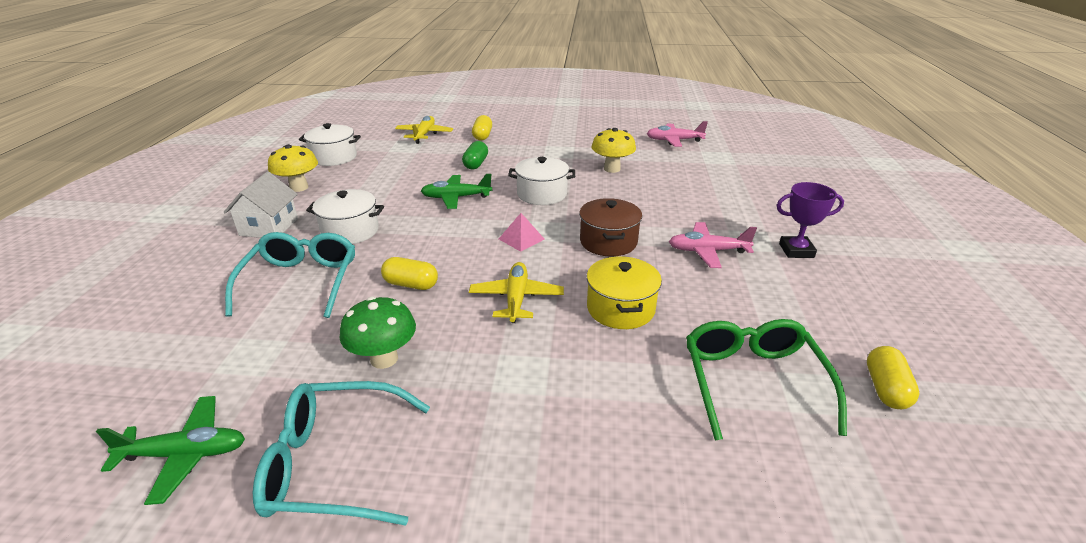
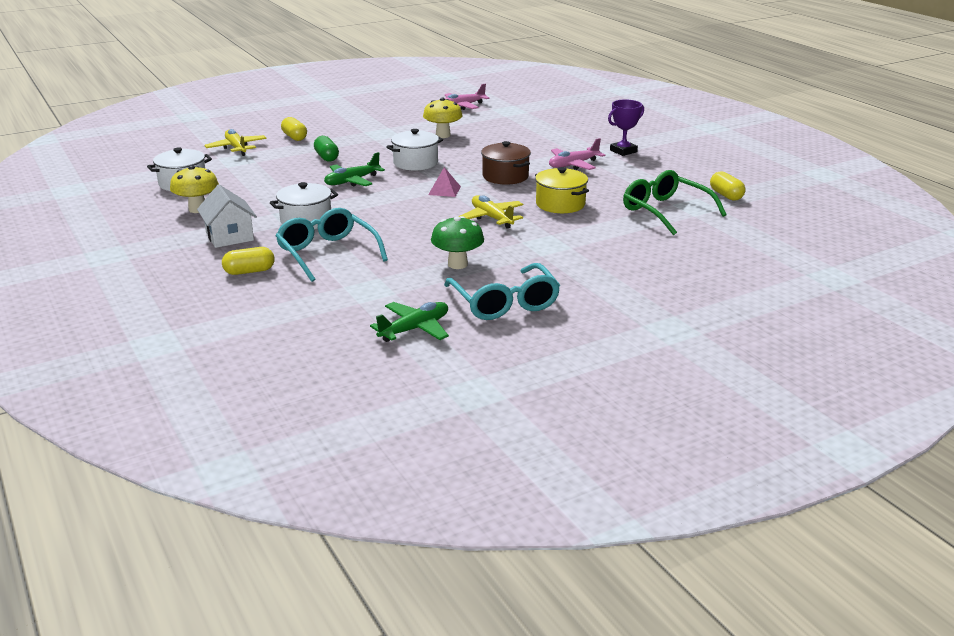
camera: 35 degrees left, 5 degrees down
turquoise glasses [253,381,430,526] -> turquoise glasses turned 75 degrees counterclockwise [444,263,560,320]
yellow capsule [381,257,438,290] -> yellow capsule moved to [222,247,275,275]

